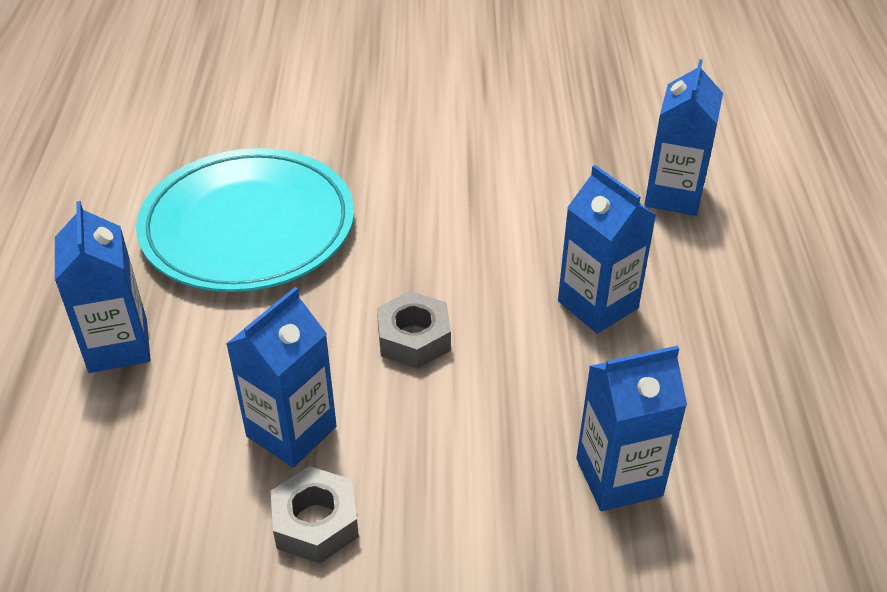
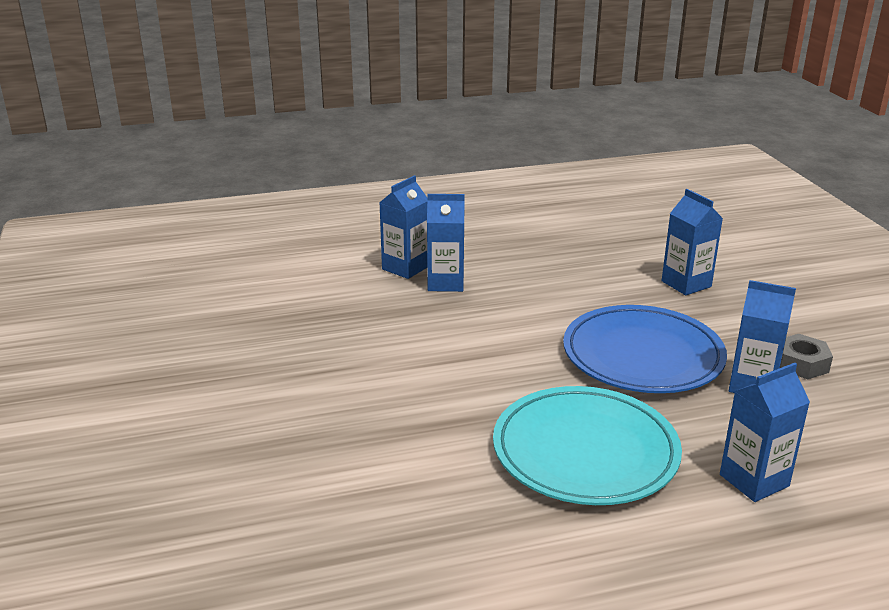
camera: 105 degrees left, 15 degrees down
grey nut [377,291,451,369] -> blue plate [563,305,727,393]
blue carton [558,165,656,333] -> blue carton moved to [380,175,427,279]

